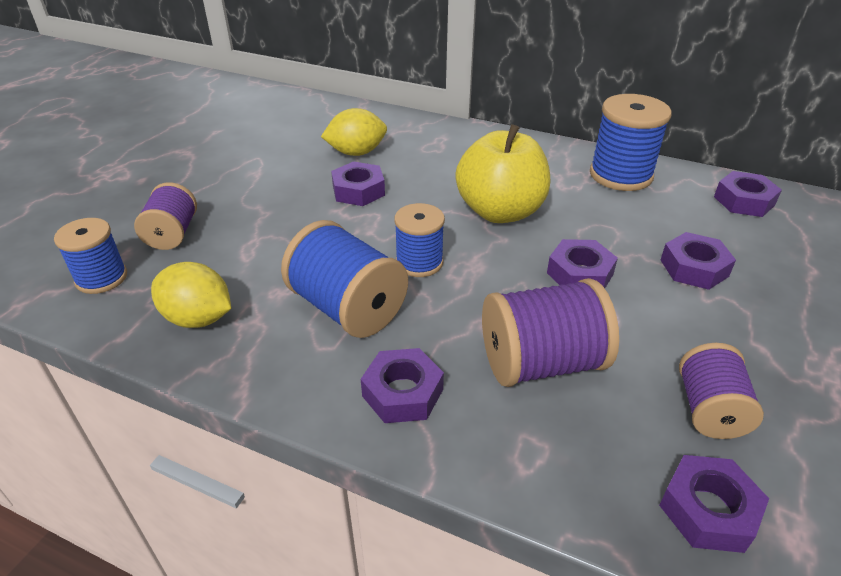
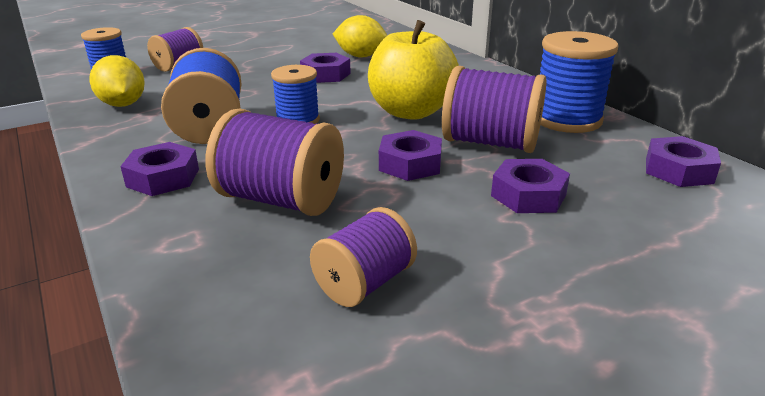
camera: 35 degrees right, 10 degrees down
purple nut [659,455,769,553] -> none
none -> purple spool [442,66,547,153]

